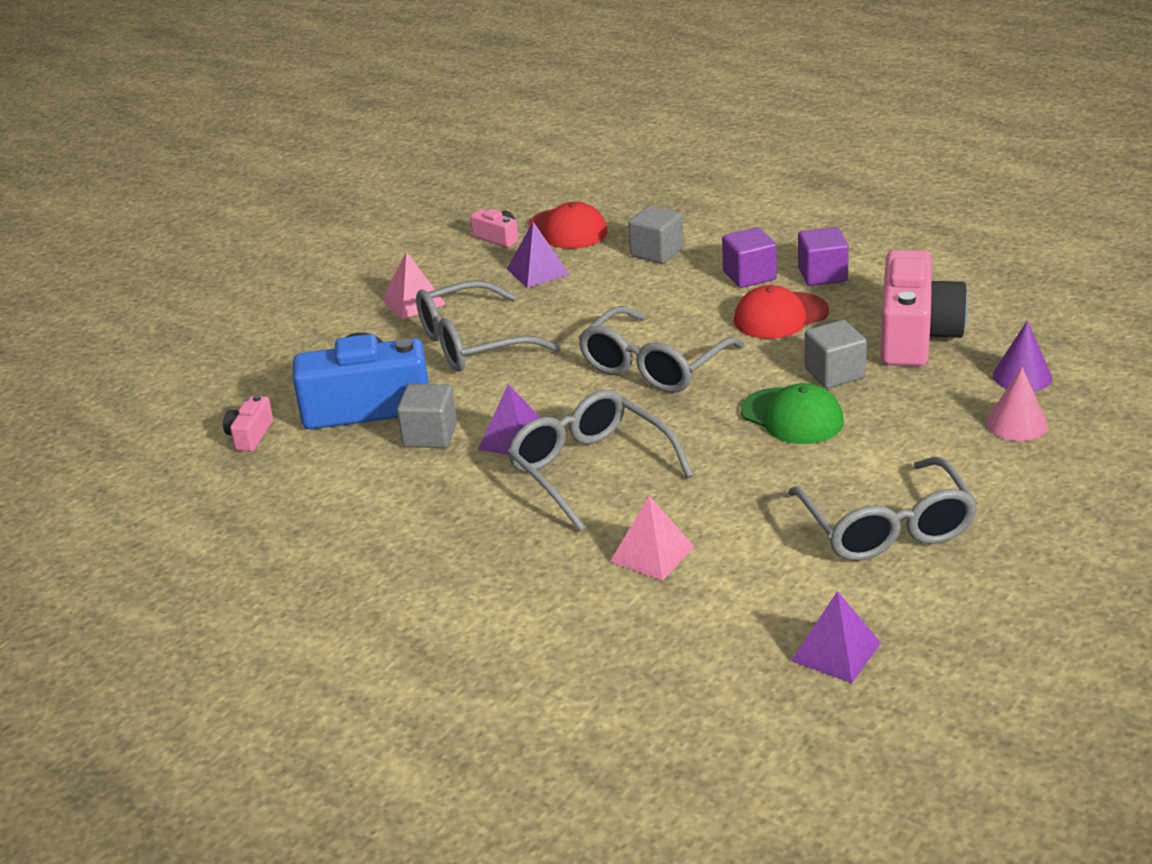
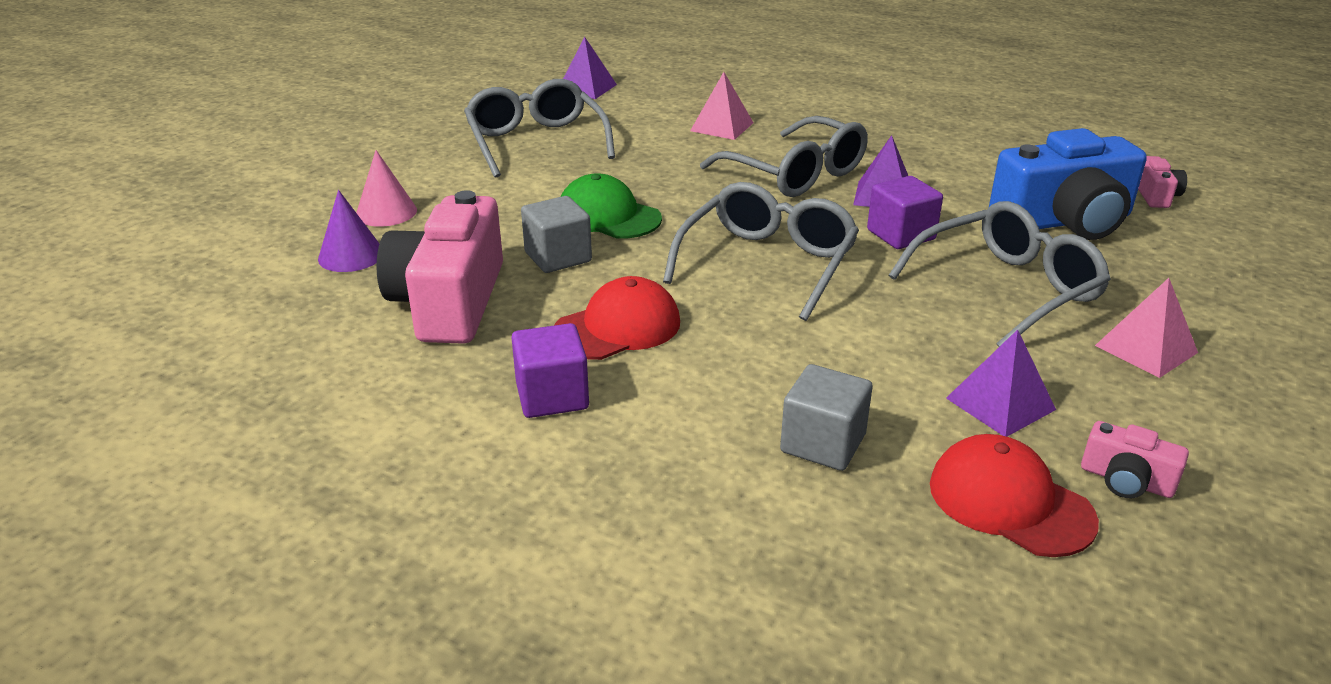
camera: 170 degrees right, 0 degrees up
grey cube [397,384,457,448] -> none
purple cube [722,227,777,288] -> purple cube moved to [867,176,943,249]

